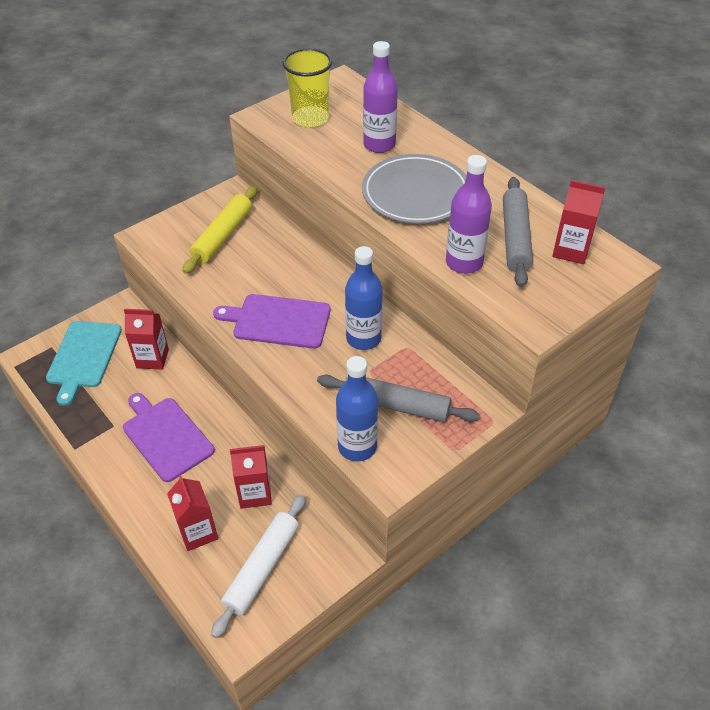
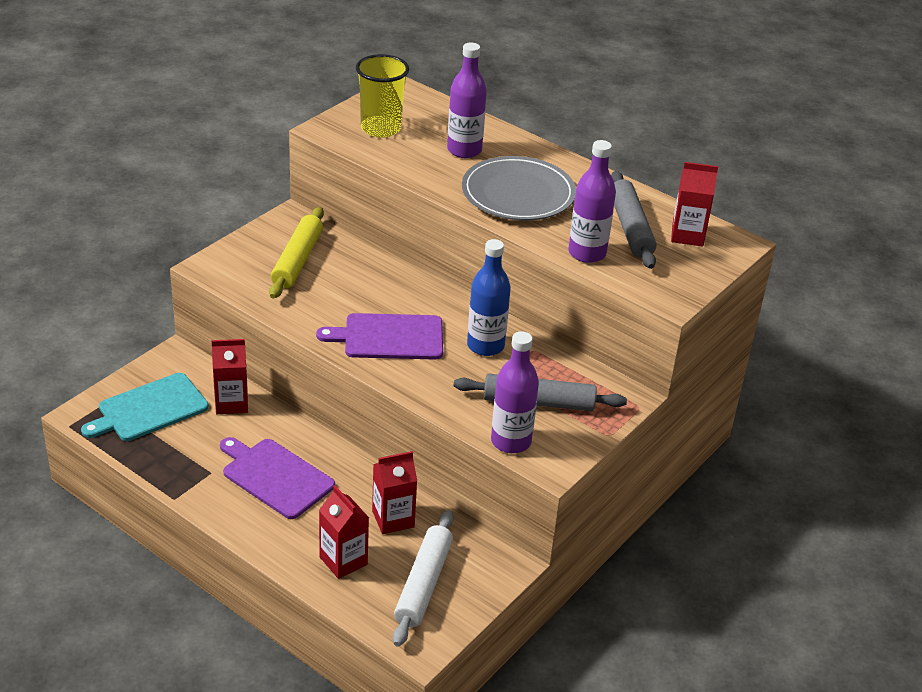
camera: 15 degrees left, 10 degrees down
turquoise cutting board [46,321,122,406] -> turquoise cutting board turned 60 degrees clockwise [81,373,209,441]
blue bottle [336,356,378,461] -> purple bottle [491,331,539,453]

